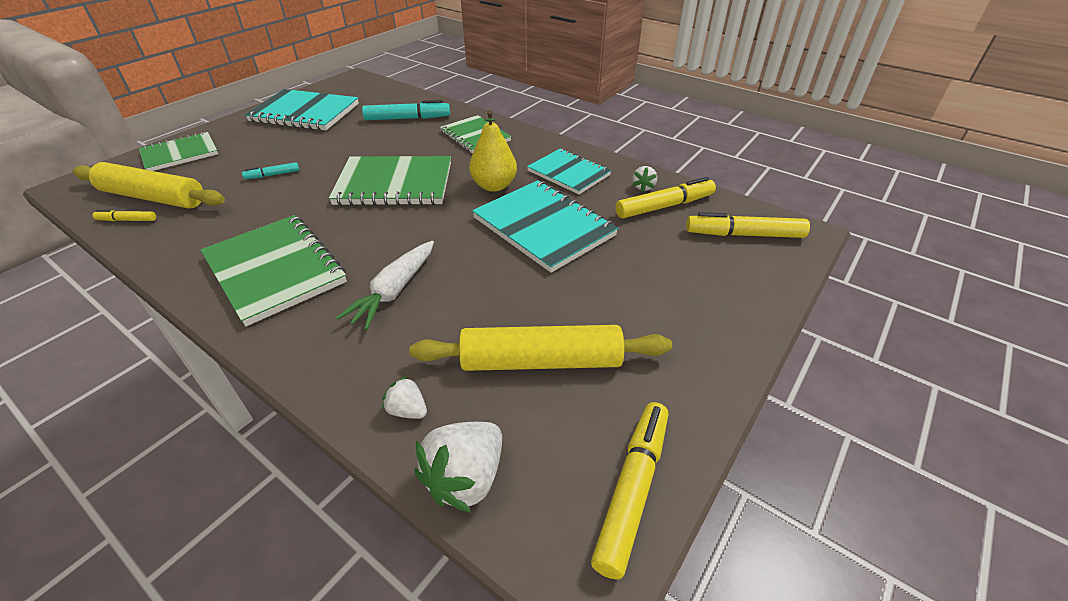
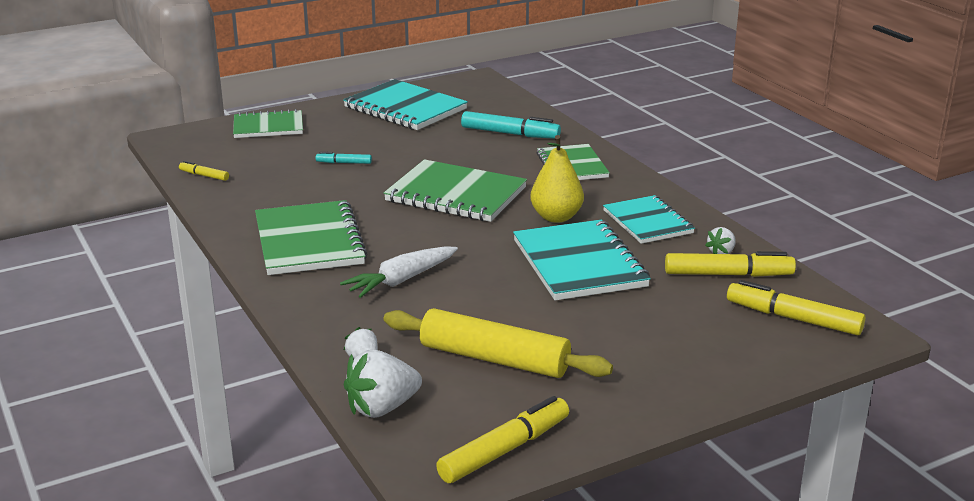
camera: 25 degrees right, 15 degrees down
yellow rolling pin [72,162,225,209] -> none

